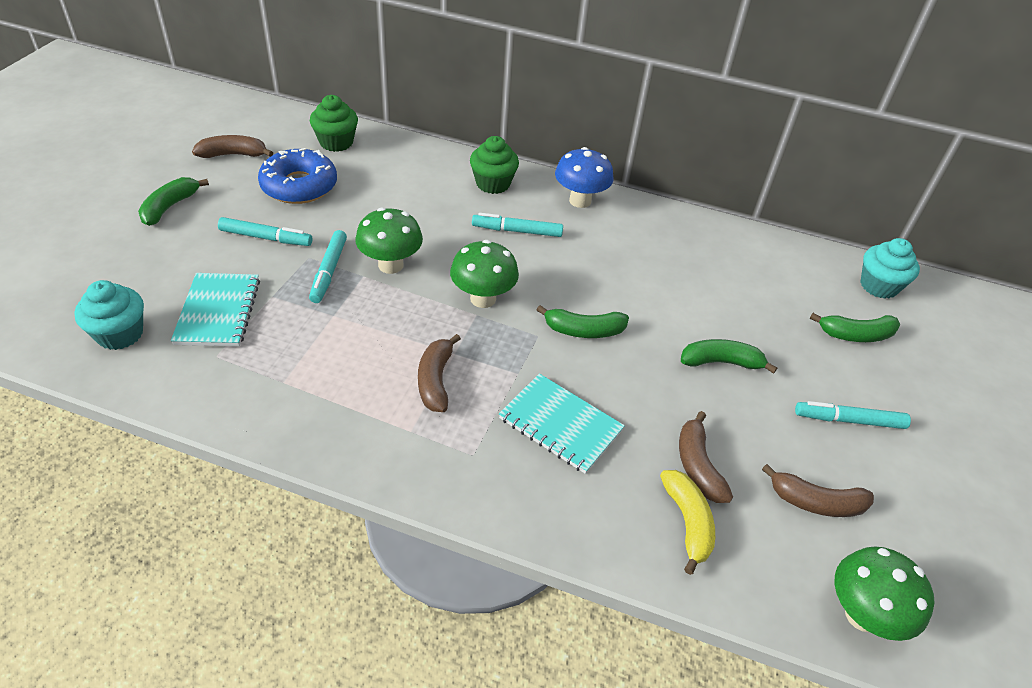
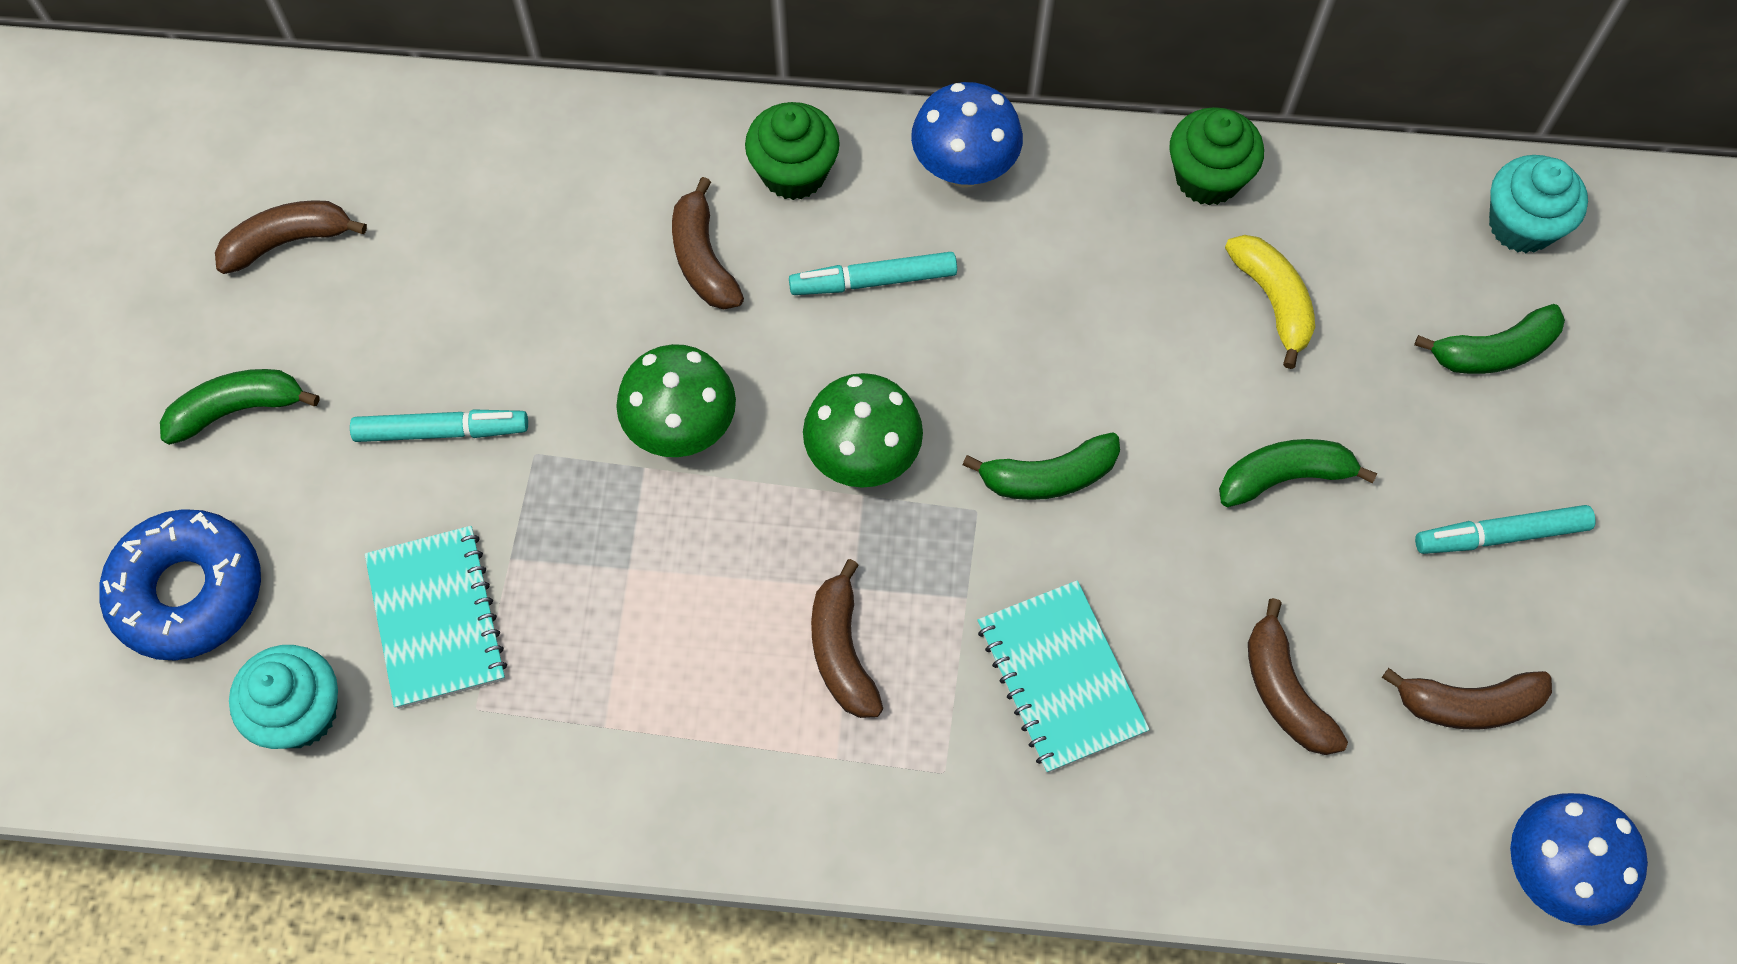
camera: 10 degrees left, 20 degrees up
green banana [138,177,209,226] -> green banana turned 60 degrees clockwise [160,369,319,445]
blue donut [258,148,337,204] -> blue donut moved to [99,509,261,660]
turquoise marker [309,230,347,303] -> none
green cupcake [310,95,358,152] -> green cupcake moved to [1169,107,1264,205]
turquoise notebook [499,374,625,474] -> turquoise notebook turned 45 degrees clockwise [977,580,1150,773]
yellow banana [660,470,715,575] -> yellow banana moved to [1225,235,1315,369]
green mushroom [835,547,935,641] -> blue mushroom [1510,793,1648,926]
none -> brown banana [672,177,744,309]

